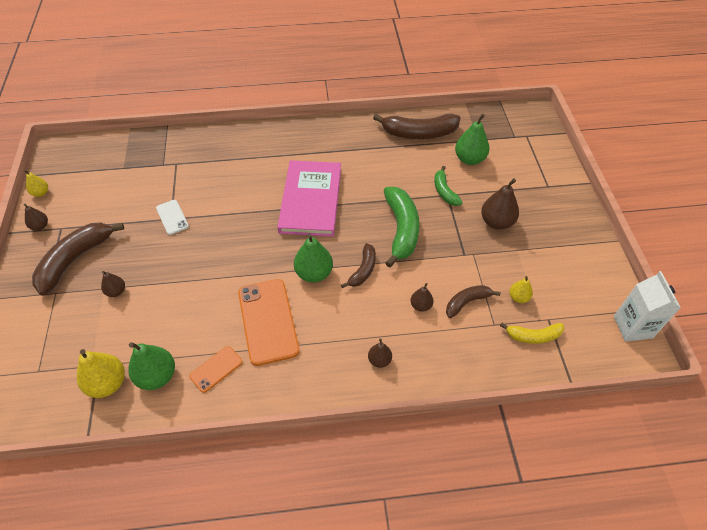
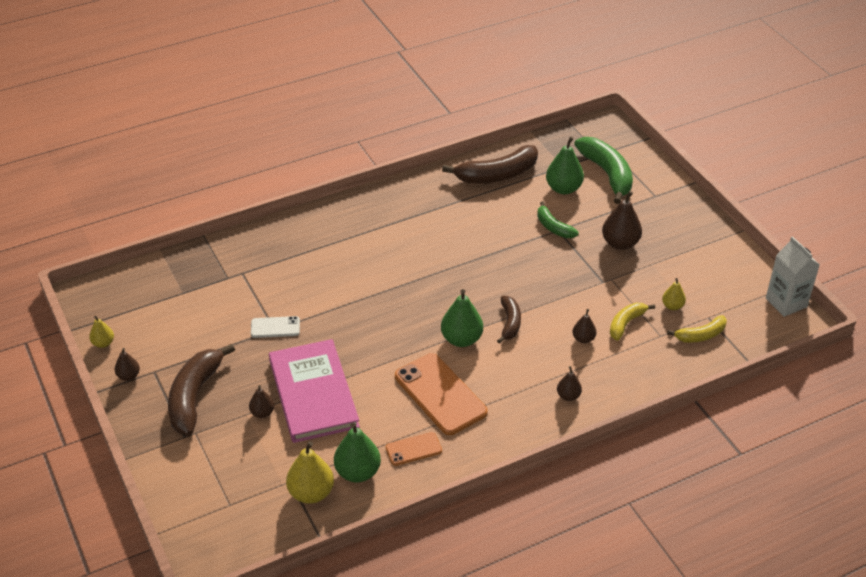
camera: 20 degrees left, 10 degrees down
white phone [156,200,189,235] -> white phone turned 45 degrees counterclockwise [251,316,300,338]
orange phone [189,346,243,393] -> orange phone turned 45 degrees clockwise [386,432,442,466]
pink book [277,160,341,237] -> pink book moved to [269,339,360,443]
green banana [384,187,420,268] -> green banana moved to [574,137,633,204]
brown banana [446,285,500,318] -> yellow banana [610,303,655,341]

